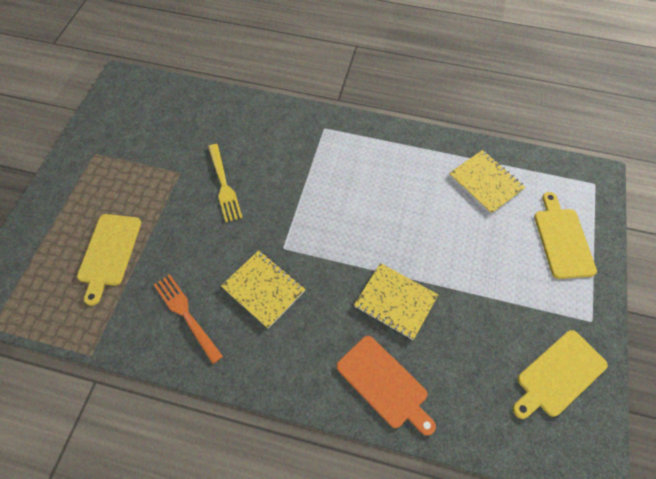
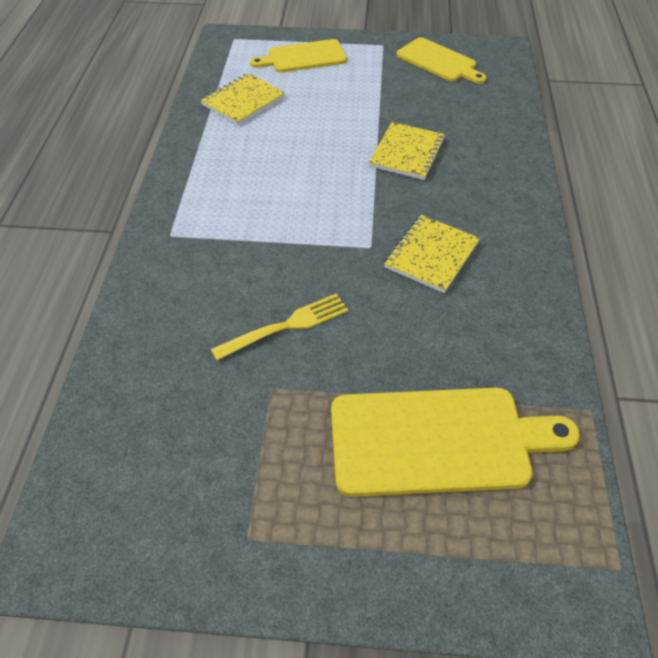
camera: 100 degrees left, 10 degrees down
yellow cutting board [77,214,141,306] -> yellow cutting board [331,388,580,497], size x1.57
orange fork [154,274,223,364] -> none
orange cutting board [337,336,436,436] -> none

